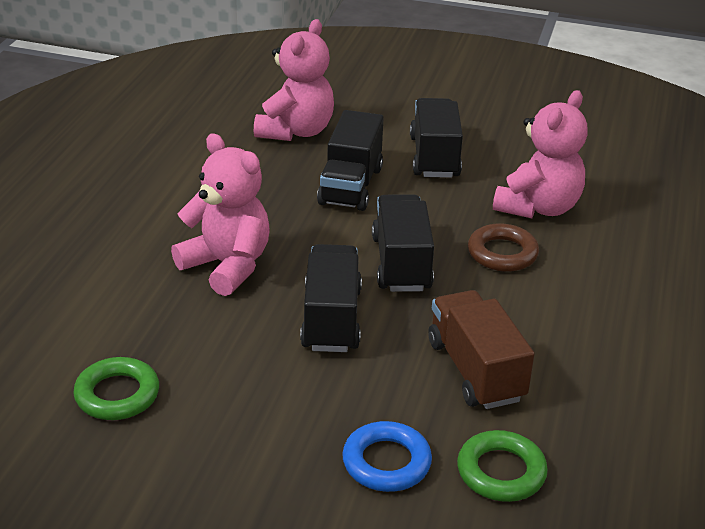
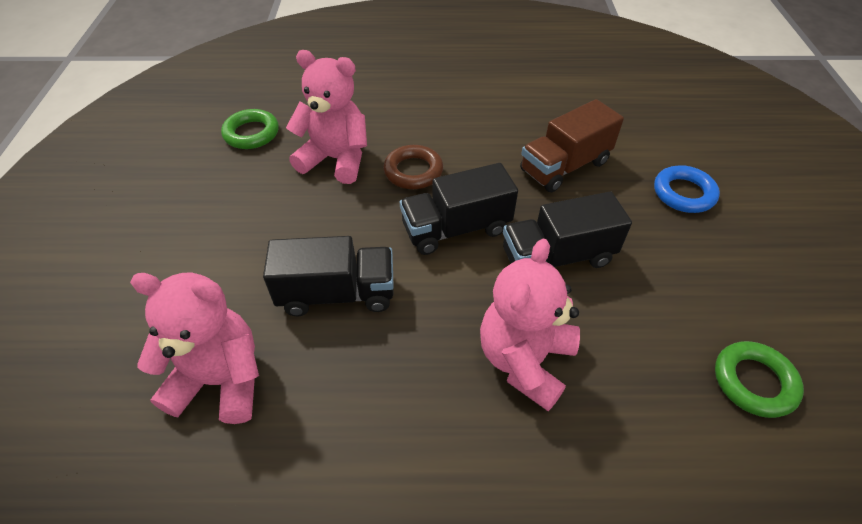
camera: 105 degrees left, 15 degrees up
black truck [410,98,463,178] -> none
green ring [457,430,548,502] -> green ring moved to [221,109,279,149]

